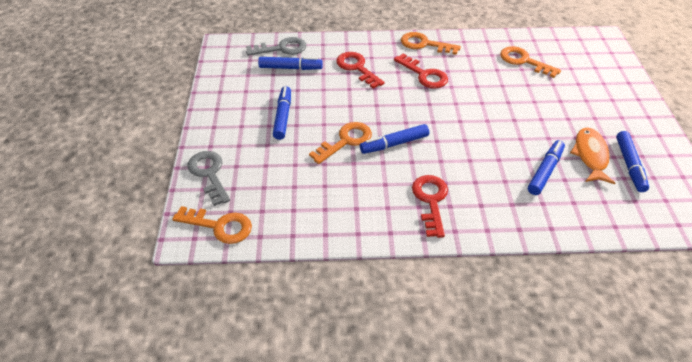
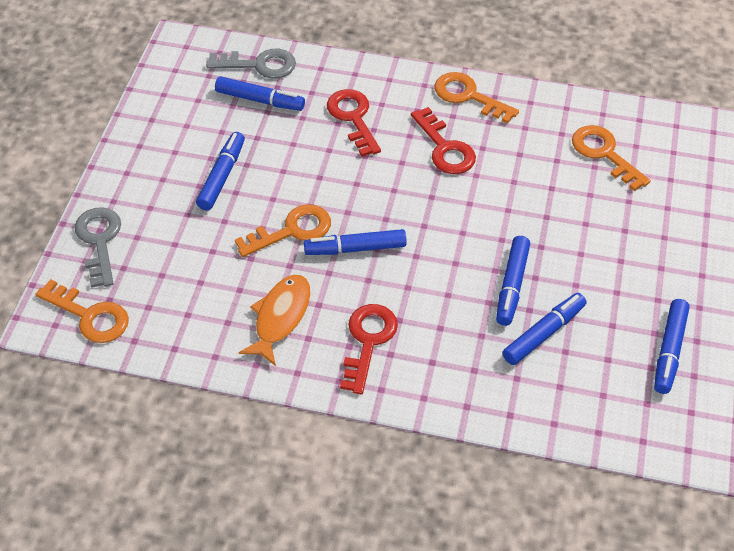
camera: 15 degrees right, 5 degrees up
orange fish [570,128,615,184] -> orange fish moved to [238,275,310,366]
none -> blue marker [496,236,530,326]

